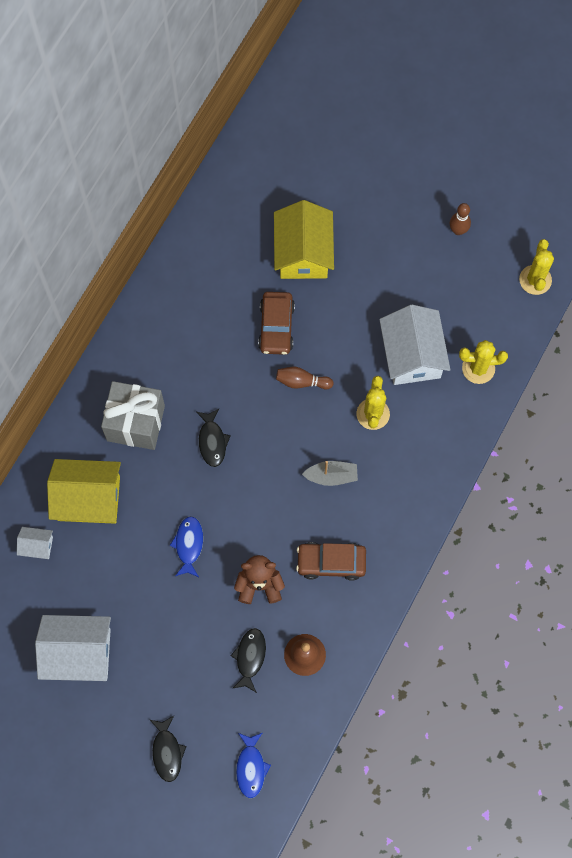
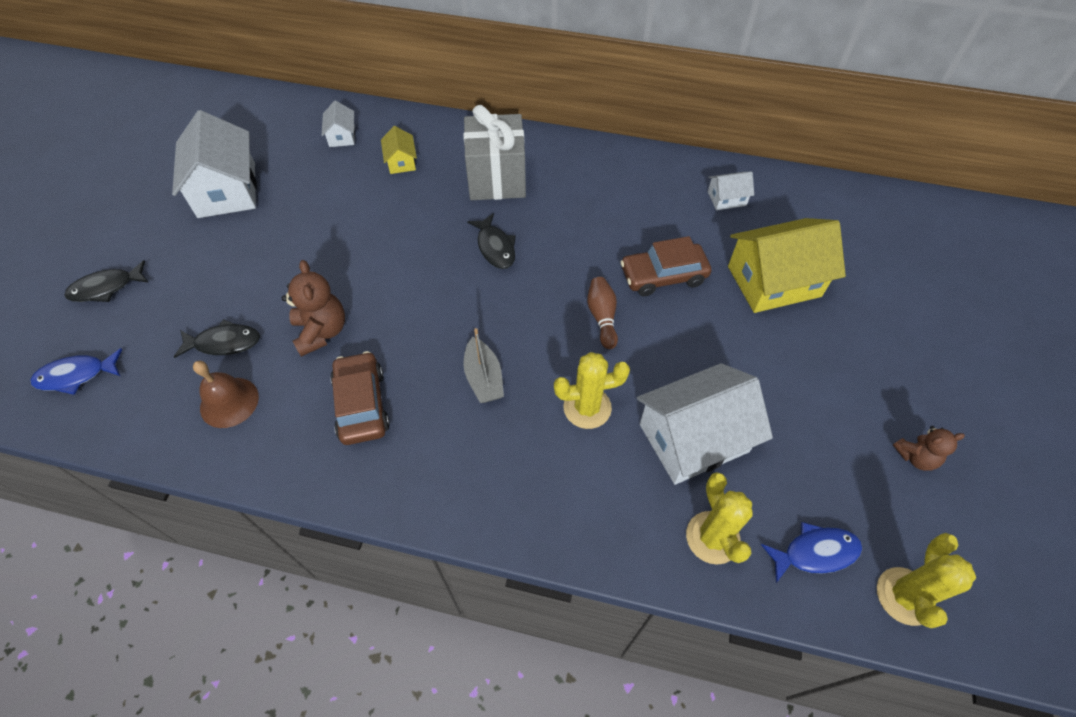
camera: 75 degrees right, 15 degrees down
yellow house [47,459,121,524] -> yellow house [381,126,417,174], size x0.47
blue fish [169,516,203,577] -> blue fish moved to [761,522,862,583]
black fish [196,409,231,467] -> black fish turned 90 degrees counterclockwise [467,213,516,269]
brown bowling pin [450,203,471,235] -> brown teddy bear [893,426,965,471]
yellow cactus [519,239,554,295] -> yellow cactus turned 60 degrees counterclockwise [877,533,976,628]
none -> white house [708,171,754,210]

